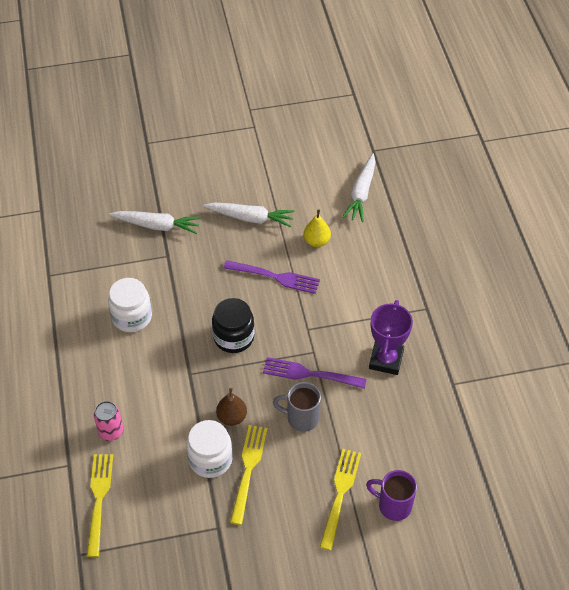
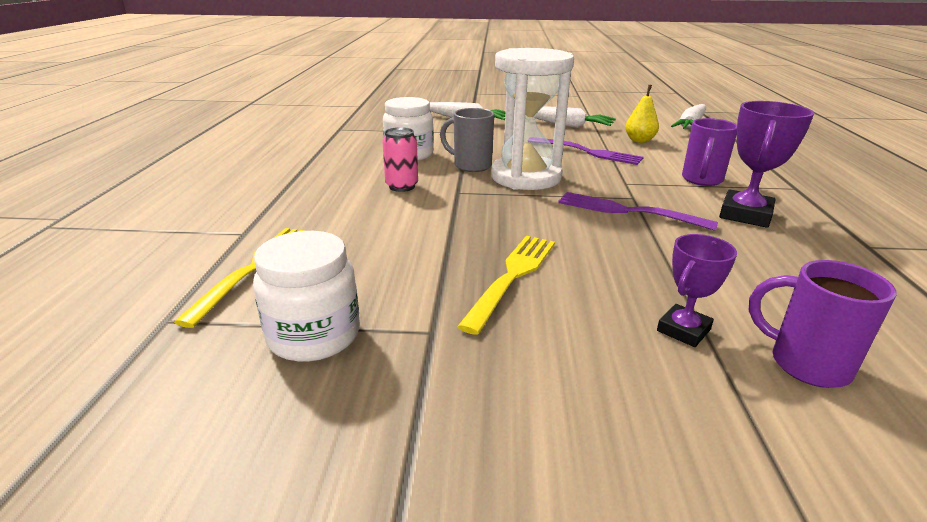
camera: 15 degrees right, 25 degrees down
pink can [94,401,124,441] -> pink can moved to [382,127,418,192]
white jar [186,420,233,478] -> white jar moved to [253,231,360,362]
black jar [212,298,254,353] -> white hourglass [491,48,574,190]
brown pear [216,388,247,426] -> none
grey mug [273,382,321,432] -> grey mug moved to [440,108,494,172]
yellow fork [320,449,361,551] -> purple trophy [657,234,737,347]
none -> purple mug [682,118,737,186]

